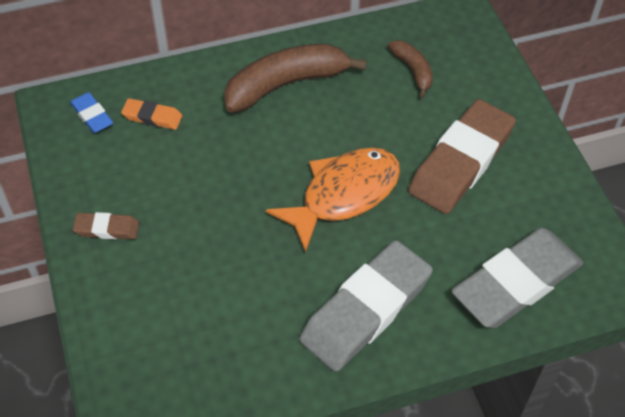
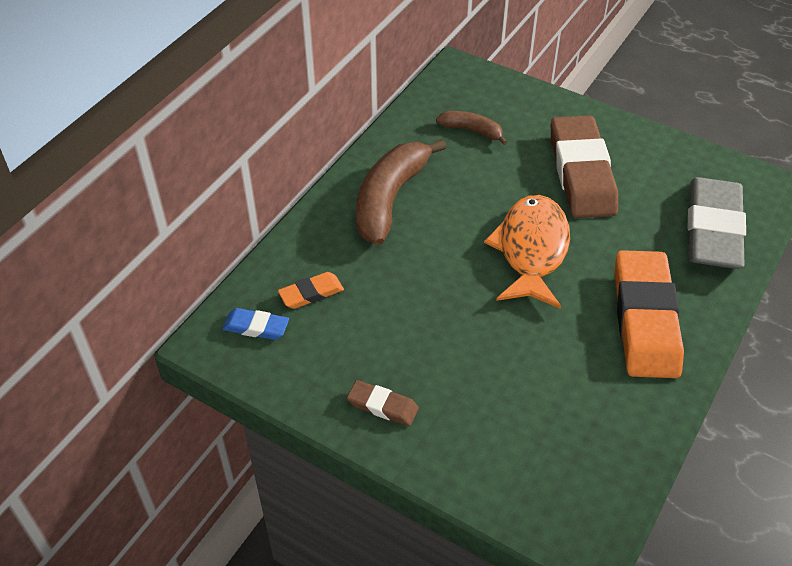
camera: 40 degrees left, 5 degrees down
brown eraser [73,212,139,239] -> brown eraser turned 60 degrees clockwise [347,380,419,426]
grey eraser [299,240,433,372] -> orange eraser [614,250,684,378]

